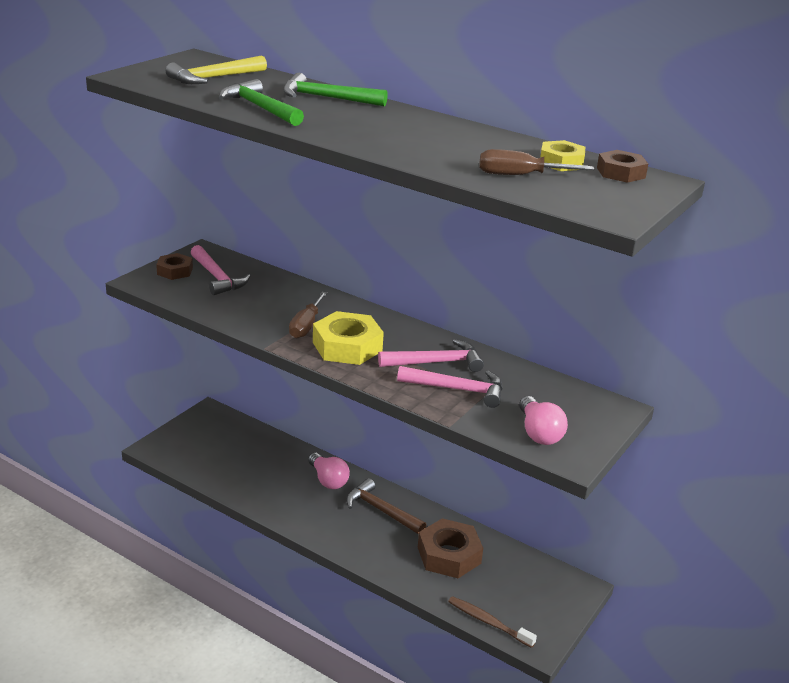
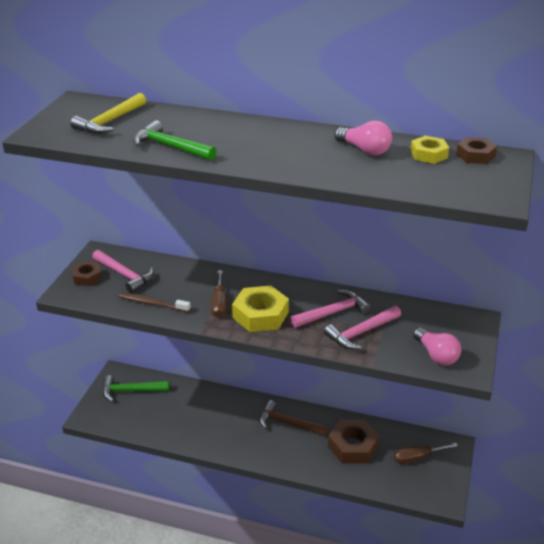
camera: 15 degrees left, 5 degrees up
green hammer [283,73,388,107] -> green hammer moved to [103,375,169,402]
pink light bulb [308,453,350,489] -> pink light bulb moved to [334,120,392,156]
pink hammer [397,366,503,408] -> pink hammer turned 150 degrees clockwise [324,306,401,350]
brown toothbrush [448,596,537,648] -> brown toothbrush moved to [119,293,191,312]
brown screwdriver [479,149,594,175] -> brown screwdriver moved to [394,443,458,464]

